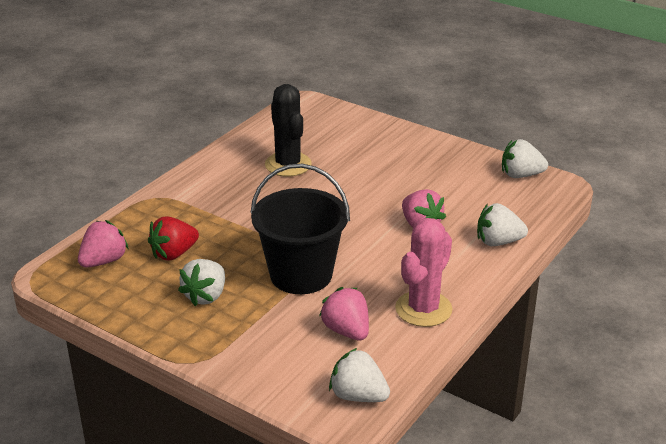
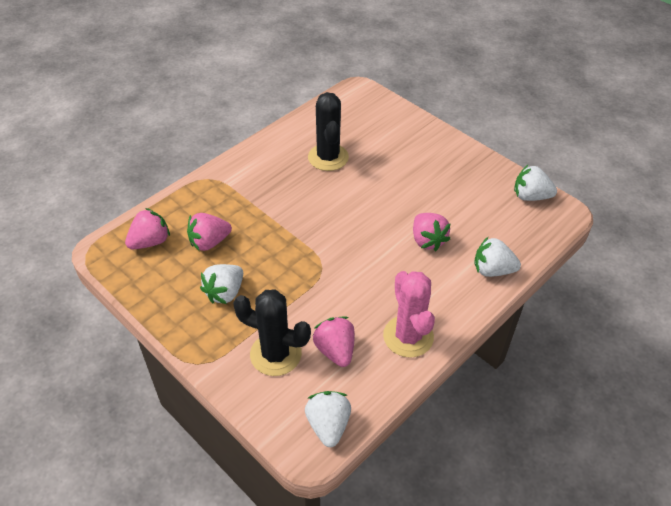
camera: 10 degrees right, 15 degrees up
red strawberry [148,217,199,261] -> pink strawberry [187,213,232,251]
black bucket [250,164,350,294] -> none
white strawberry [329,348,390,402] -> white strawberry turned 45 degrees clockwise [305,391,351,447]
pink cactus [395,218,453,327] -> pink cactus turned 60 degrees counterclockwise [383,271,435,358]
none -> black cactus [233,289,311,376]

